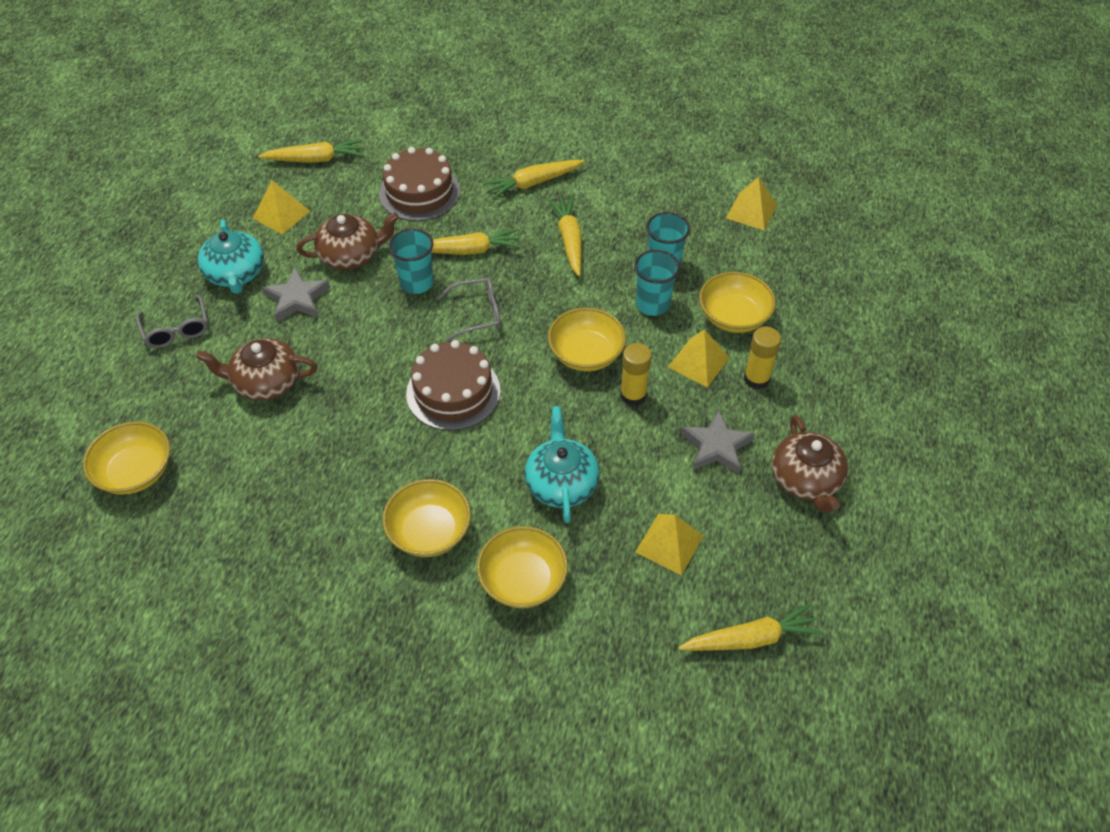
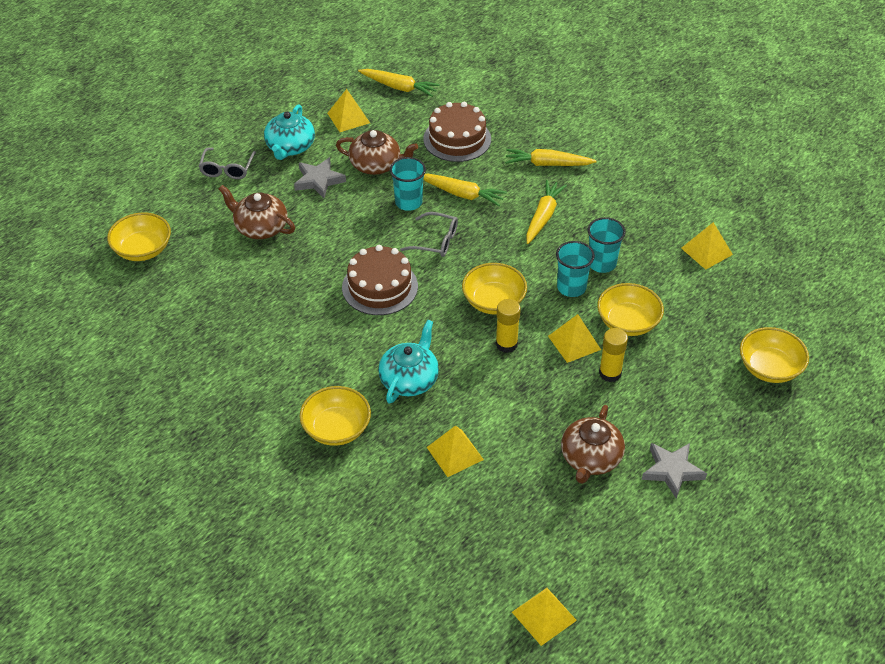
camera: 30 degrees right, 5 degrees down
yellow bowl [382,479,471,557] -> yellow bowl moved to [740,327,809,383]
yellow carrot [678,604,823,651] -> none
grey star [681,410,755,474] -> grey star moved to [642,443,707,499]
none -> yellow pyramid [512,588,577,646]

